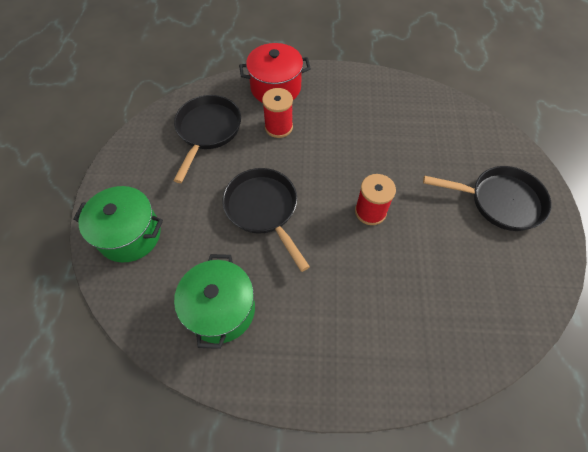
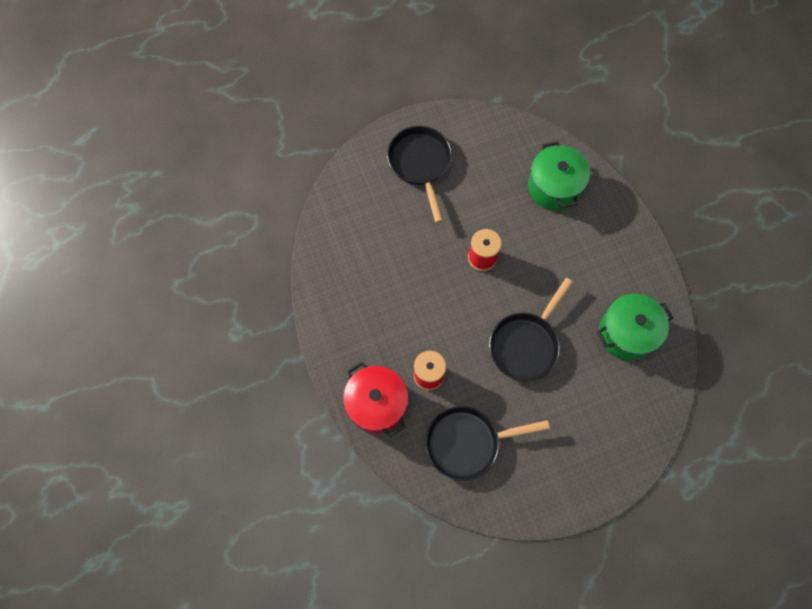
camera: 115 degrees left, 10 degrees up
green pot [73,186,163,262] -> green pot moved to [528,141,590,210]

